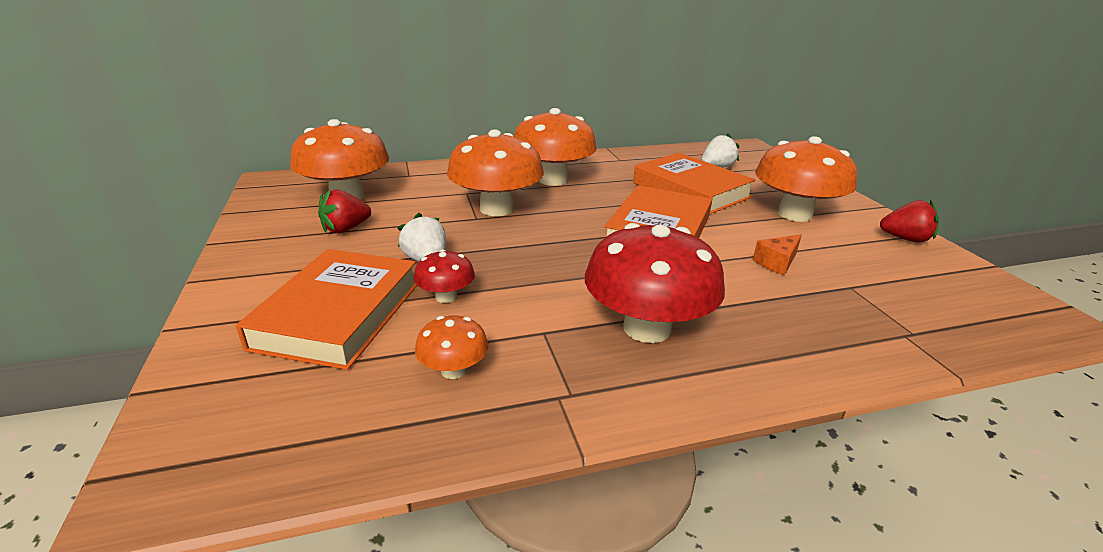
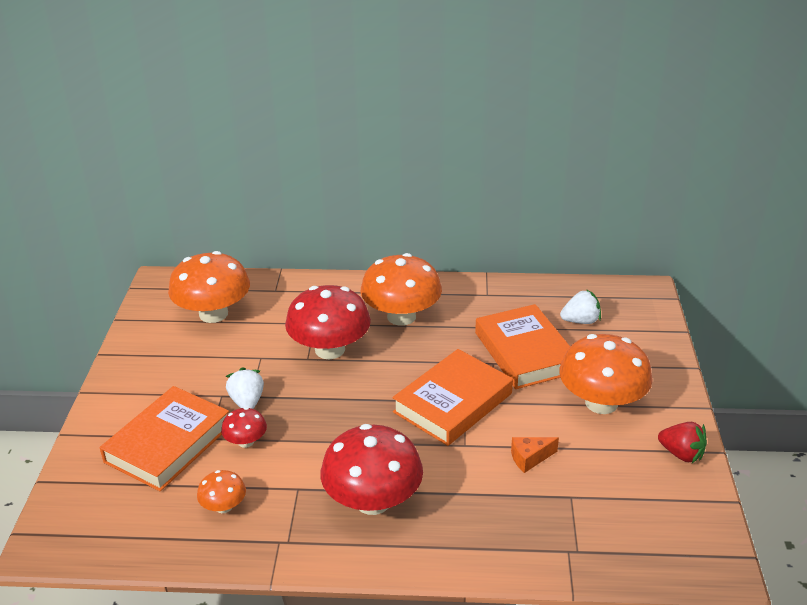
camera: 20 degrees right, 5 degrees up
red strawberry [318,189,371,233] -> none
orange mushroom [447,129,544,216] -> red mushroom [285,285,371,359]

